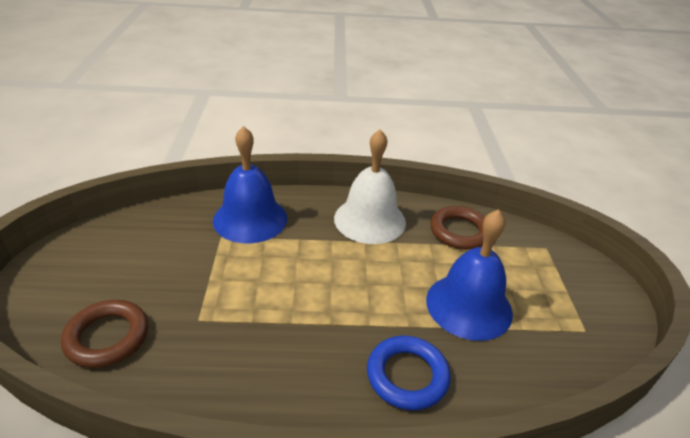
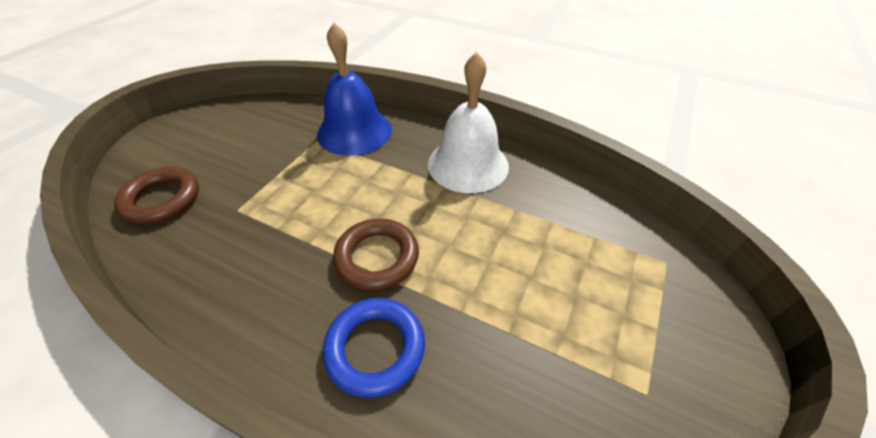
camera: 30 degrees right, 10 degrees up
blue bell [426,209,513,341] -> none
brown ring [430,206,485,250] -> brown ring moved to [333,218,419,291]

